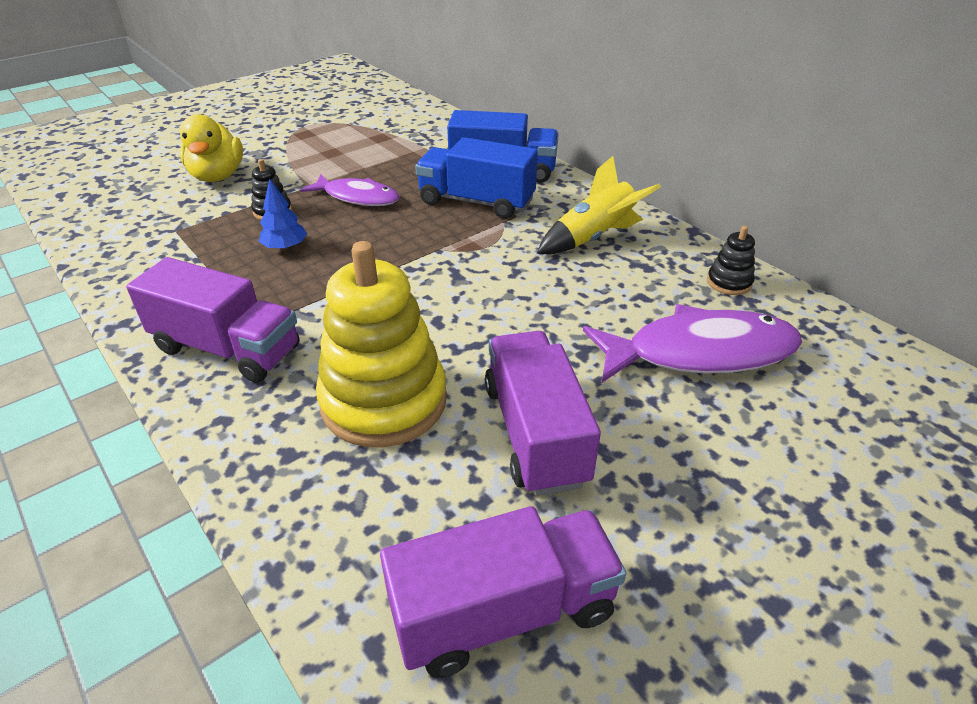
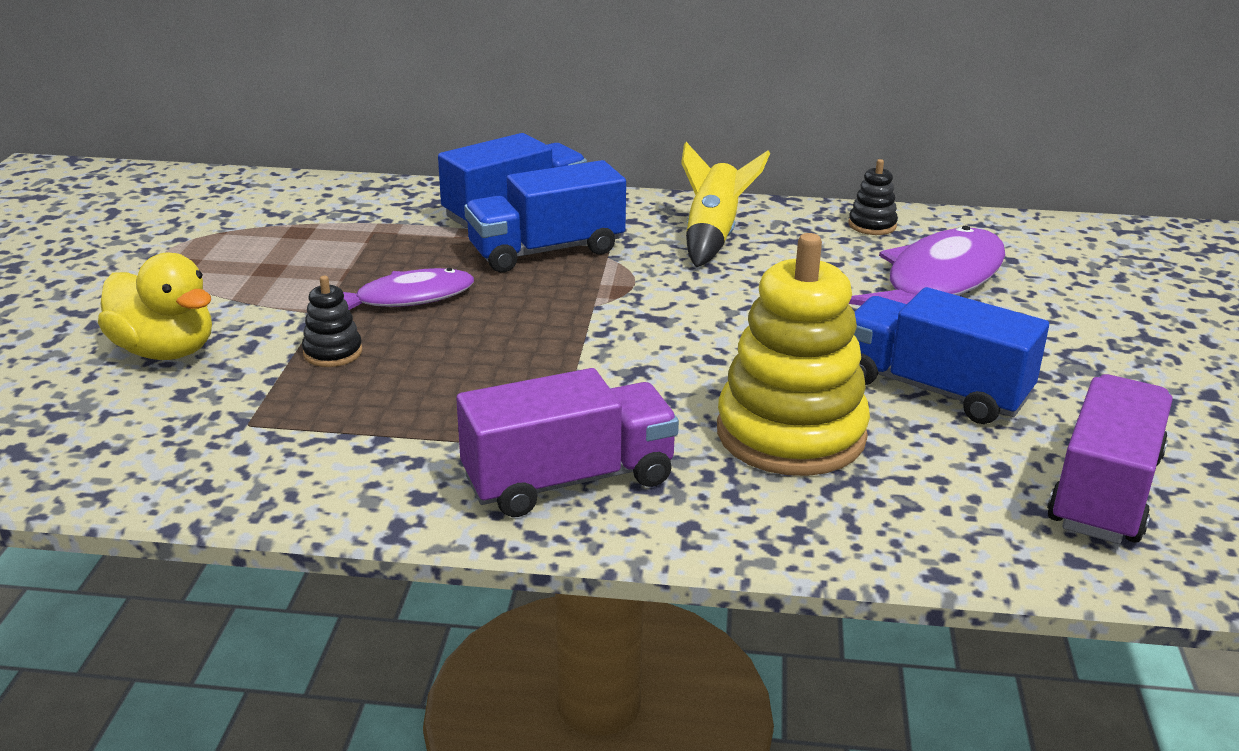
camera: 45 degrees left, 10 degrees down
blue tree [259,179,307,250] -> none
purple truck [485,331,601,496] -> blue truck [854,287,1049,424]

